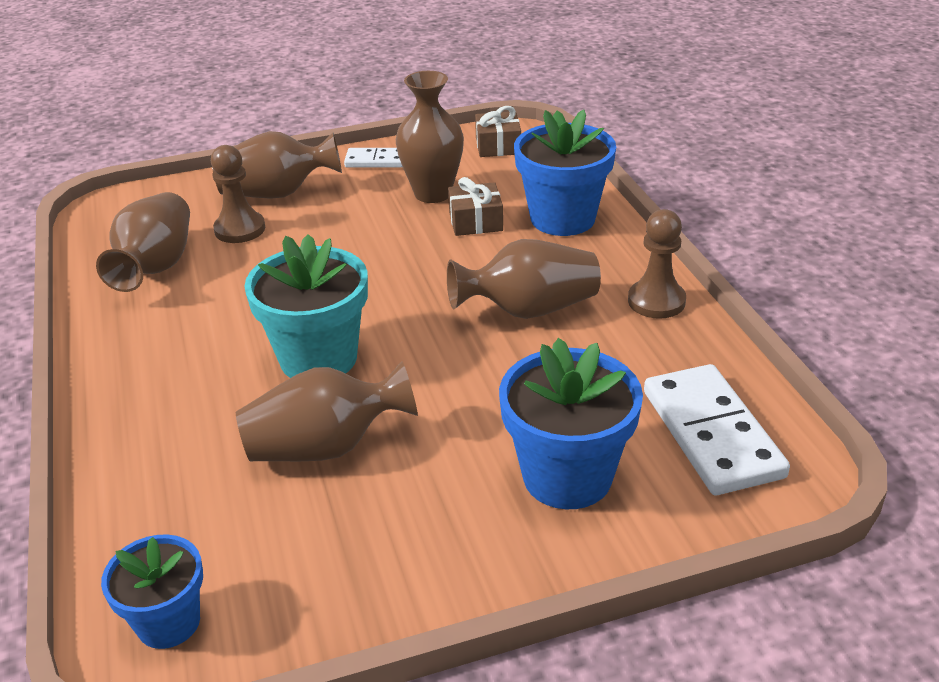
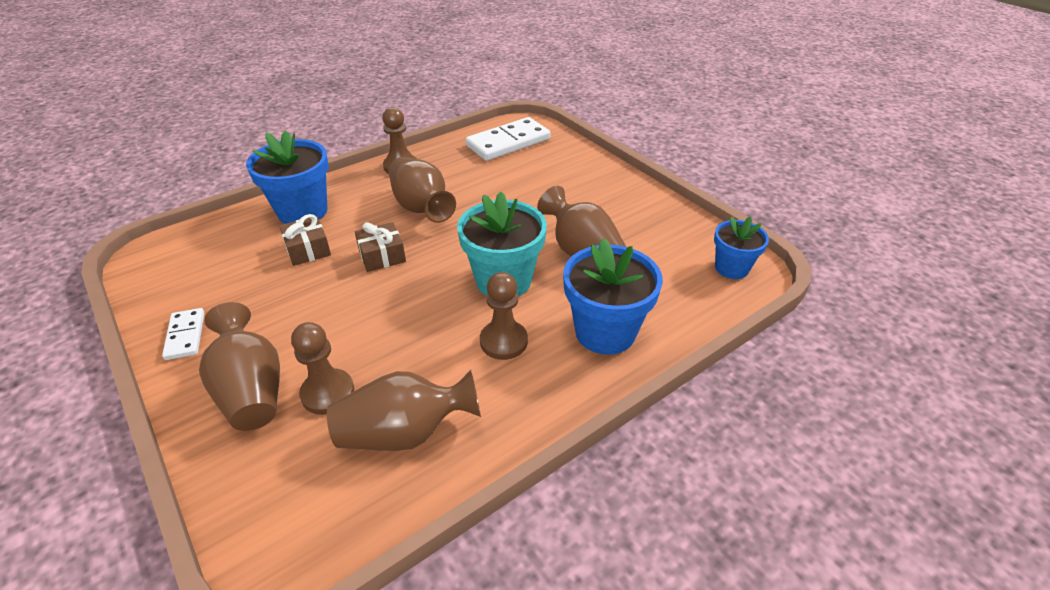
camera: 110 degrees left, 5 degrees up
brown vase [396,71,464,203] -> none
brown gift [475,106,521,157] -> brown gift moved to [355,222,406,272]
blue flower pot [499,338,643,509] -> blue flower pot moved to [563,238,663,355]
none -> brown pawn [480,272,528,360]

